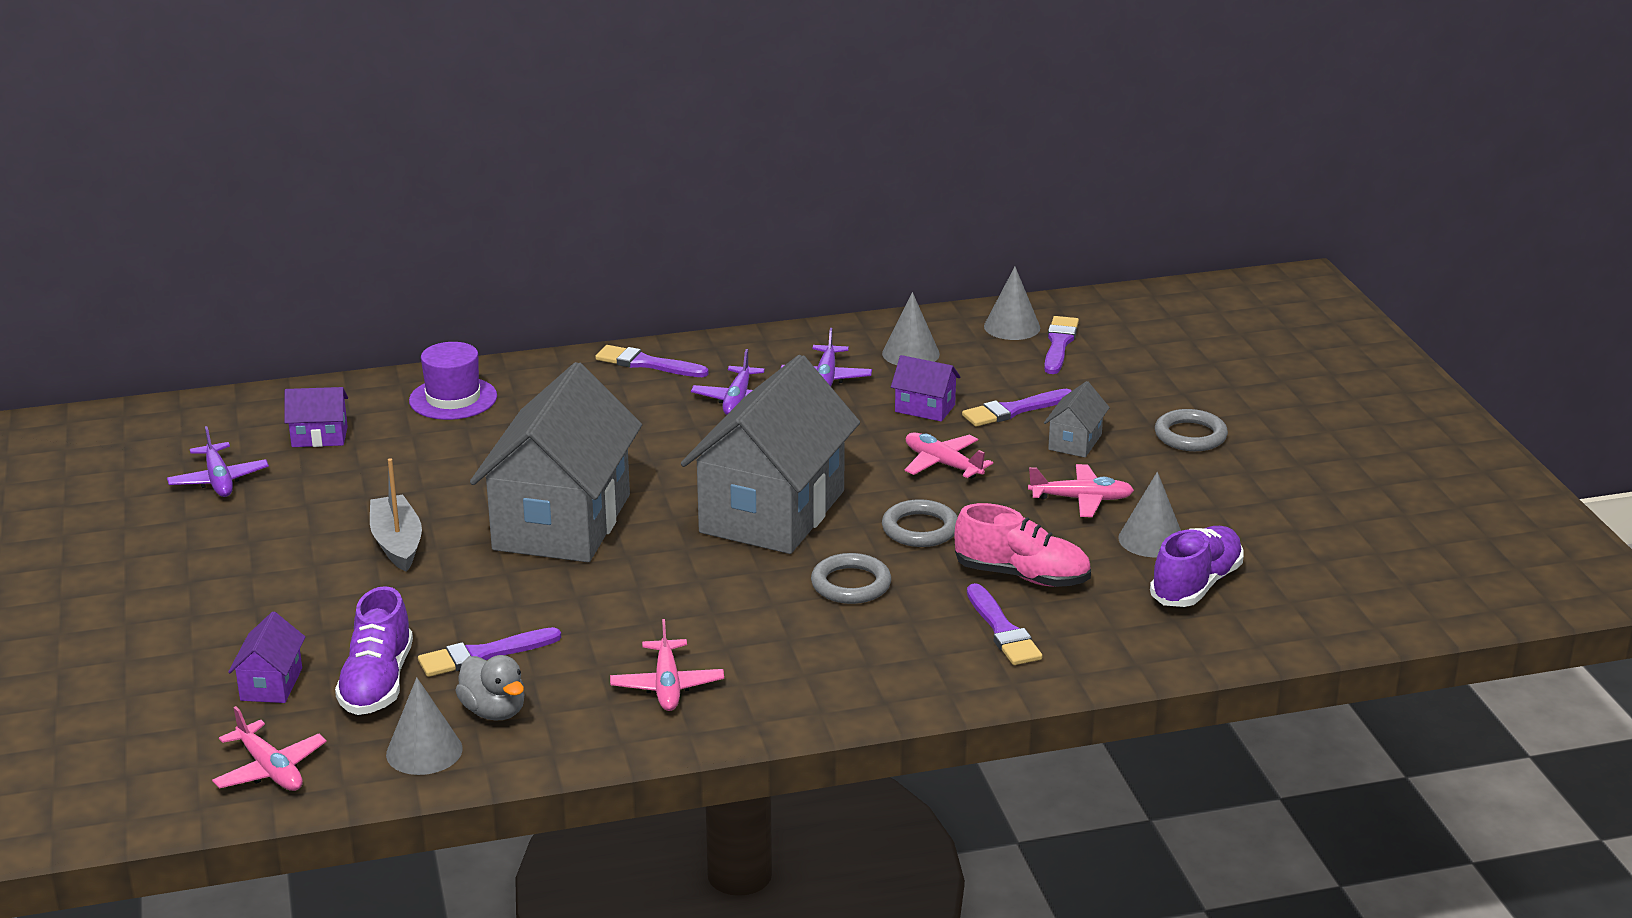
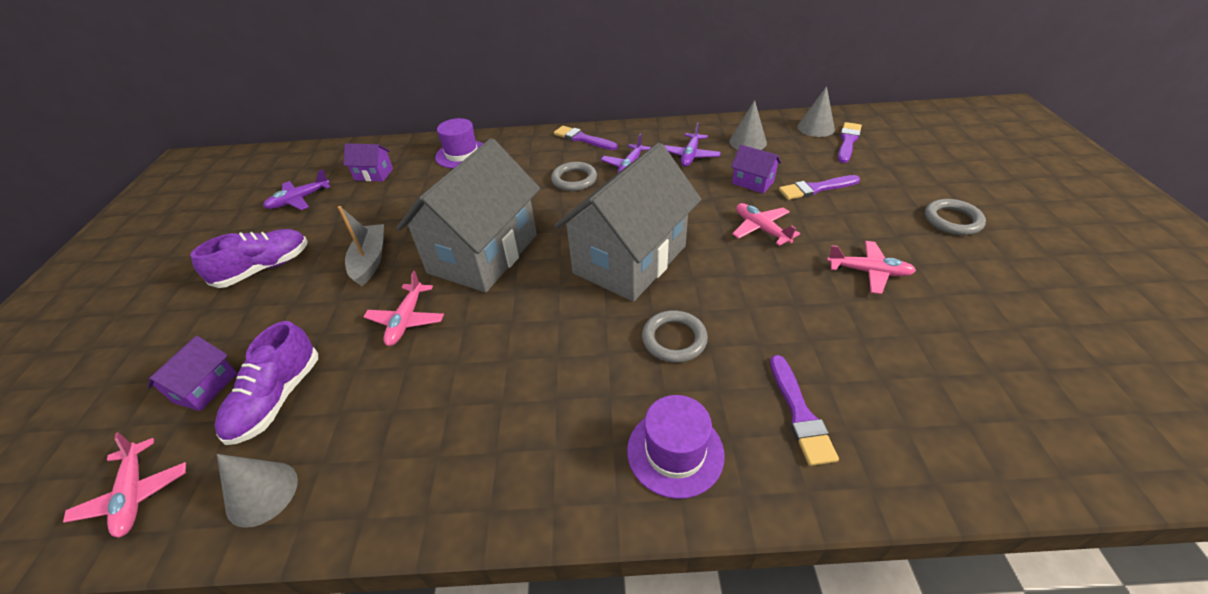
camera: 15 degrees right, 15 degrees up
purple plane [167,426,269,497] -> purple plane turned 60 degrees clockwise [263,169,331,210]
purple brush [418,627,561,677] -> none
grey duck [455,655,524,721] -> none
pink plane [610,619,724,711] -> pink plane moved to [364,271,444,346]
grey ring [882,499,958,547] -> grey ring moved to [551,162,597,191]
pink shoe [954,503,1091,587] -> none
grey house [1044,381,1110,458] -> none
grey cone [1118,472,1181,557] -> none
purple shoe [1150,526,1244,607] -> purple shoe moved to [191,229,308,288]
none -> purple hat [627,395,725,499]

